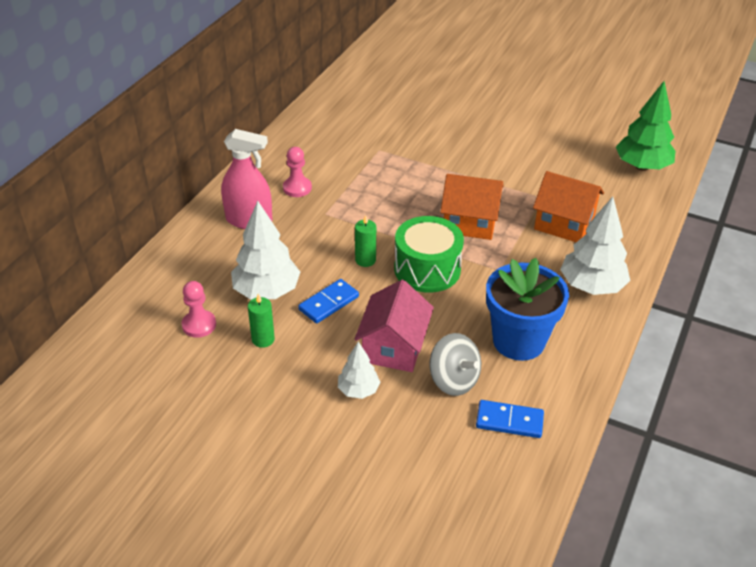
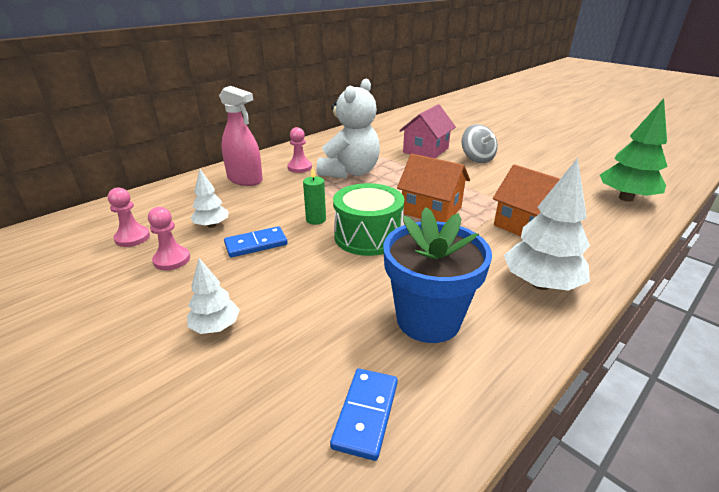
camera: 20 degrees right, 10 degrees down
white tree [231,201,300,299] -> white tree [191,169,229,228], size x0.56
green candle [248,294,275,348] -> pink pawn [148,207,190,270]
pink house [354,280,434,372] -> pink house moved to [399,104,456,158]
grey spinning top [429,333,481,396] -> grey spinning top moved to [462,124,498,163]
blue domino [476,400,544,438] -> blue domino turned 75 degrees clockwise [330,369,398,461]
none -> white teddy bear [316,78,380,179]

